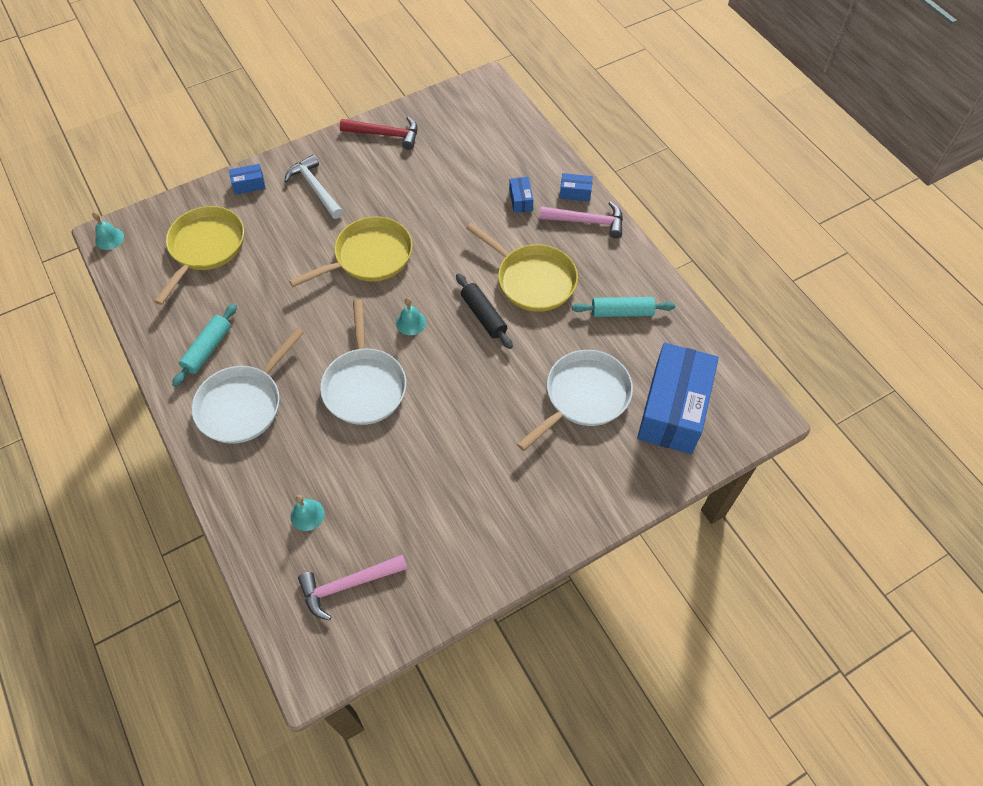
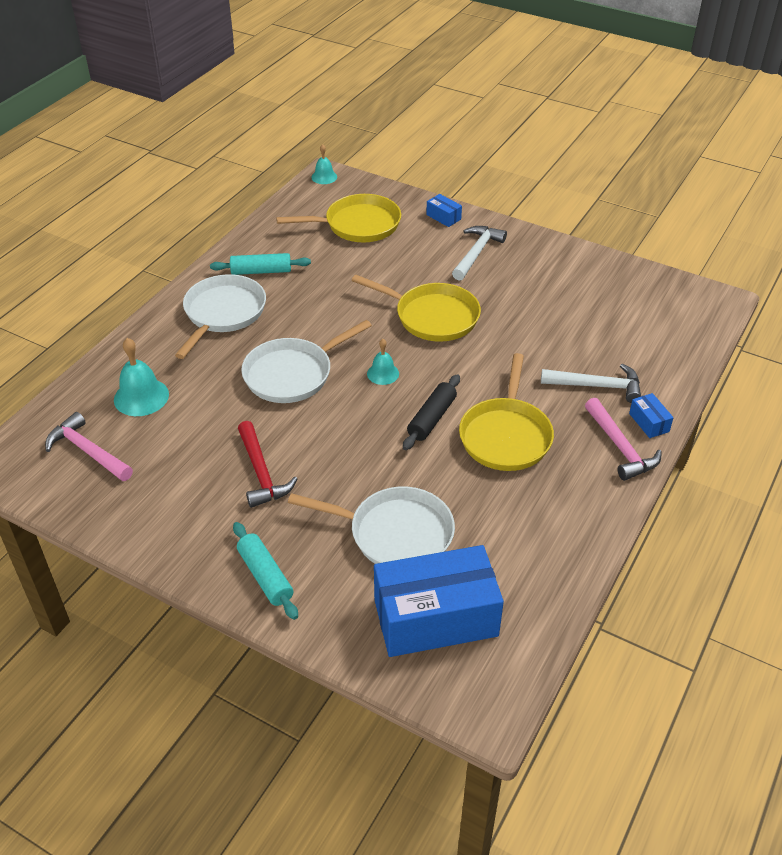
camera: 60 degrees right, 15 degrees down
white pan [192,328,304,444] -> white pan turned 105 degrees clockwise [175,274,266,359]
turquoise bell [291,495,325,531] -> turquoise bell [114,338,169,416], size x1.65
red hammer [340,117,418,150] -> red hammer moved to [238,421,297,508]
blue box [509,177,533,213] -> white hammer [541,364,641,403]
turquoise rolling pin [572,297,675,317] -> turquoise rolling pin moved to [233,522,298,620]

